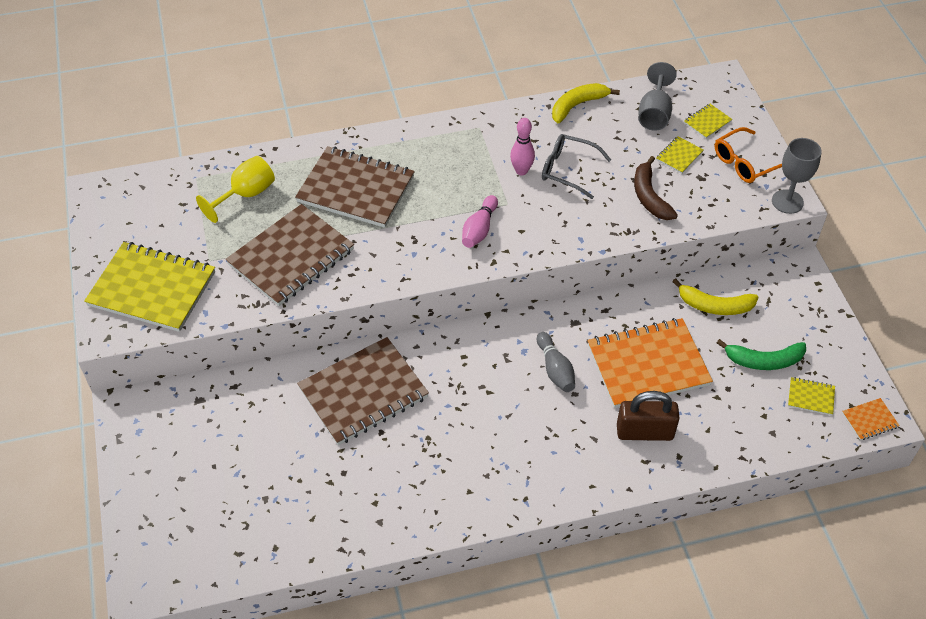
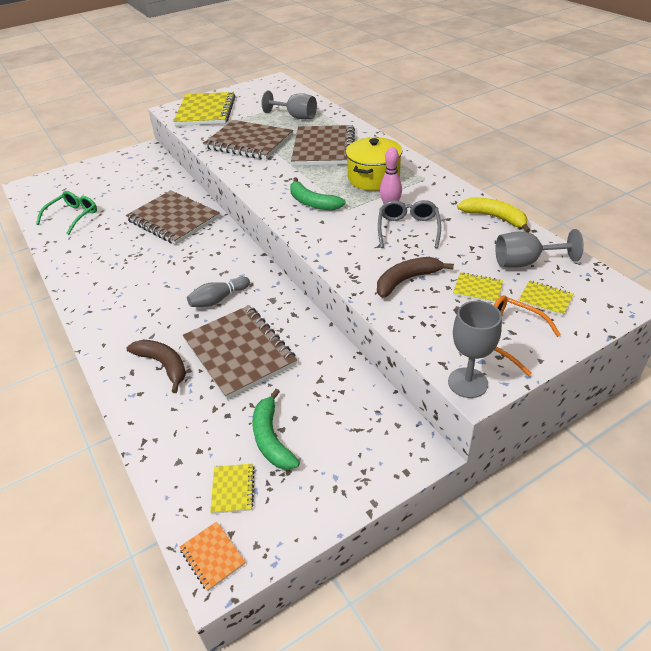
camera: 75 degrees right, 10 degrees down
yellow goblet [196,156,275,223] -> grey goblet [261,90,317,119]
pink bowling pin [462,195,498,248] -> green banana [290,177,346,211]
orange notebook [587,318,713,408] -> brown notebook [183,305,297,400]
brown padlock [617,391,679,441] -> brown banana [126,340,186,393]
yellow banana [672,278,759,315] -> none
none -> green glasses [36,191,97,235]
none -> yellow pot [346,137,402,191]

